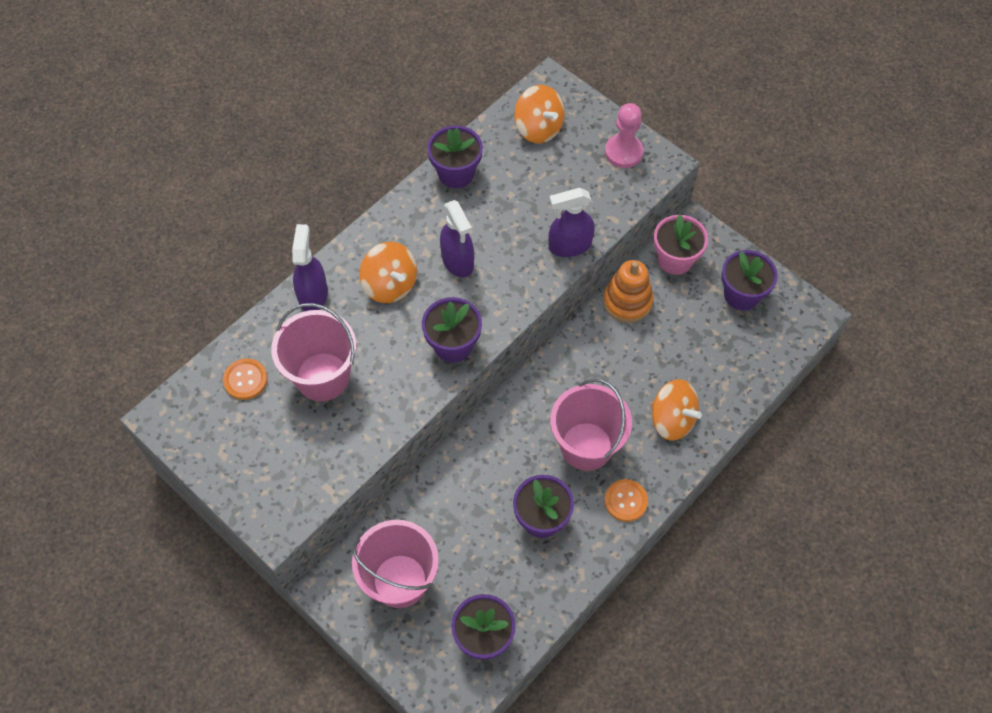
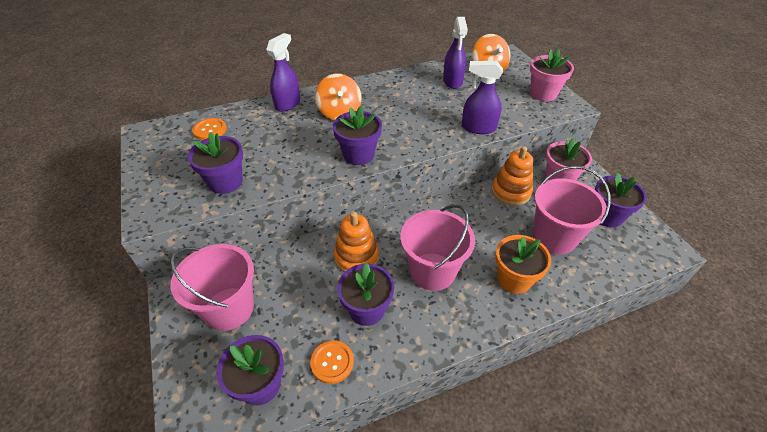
camera: 25 degrees right, 15 degrees down
pink bucket [271,303,356,401] -> pink bucket moved to [533,166,611,254]
purple flower pot [427,125,483,188] -> purple flower pot moved to [187,132,243,194]
purple spray bottle [440,200,474,277] -> purple spray bottle moved to [443,17,468,89]
orange button [604,479,648,522] -> orange button moved to [310,340,354,384]
pink pawn [605,103,643,168] -> pink flower pot [530,49,574,101]
orange spinning top [651,379,702,441] -> orange flower pot [495,235,551,294]
none -> orange stacking toy [334,212,379,272]

